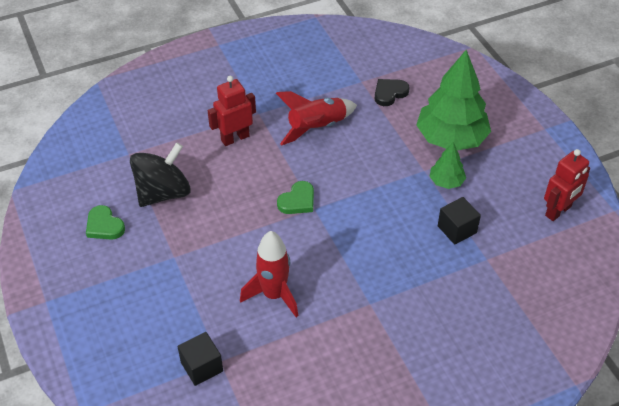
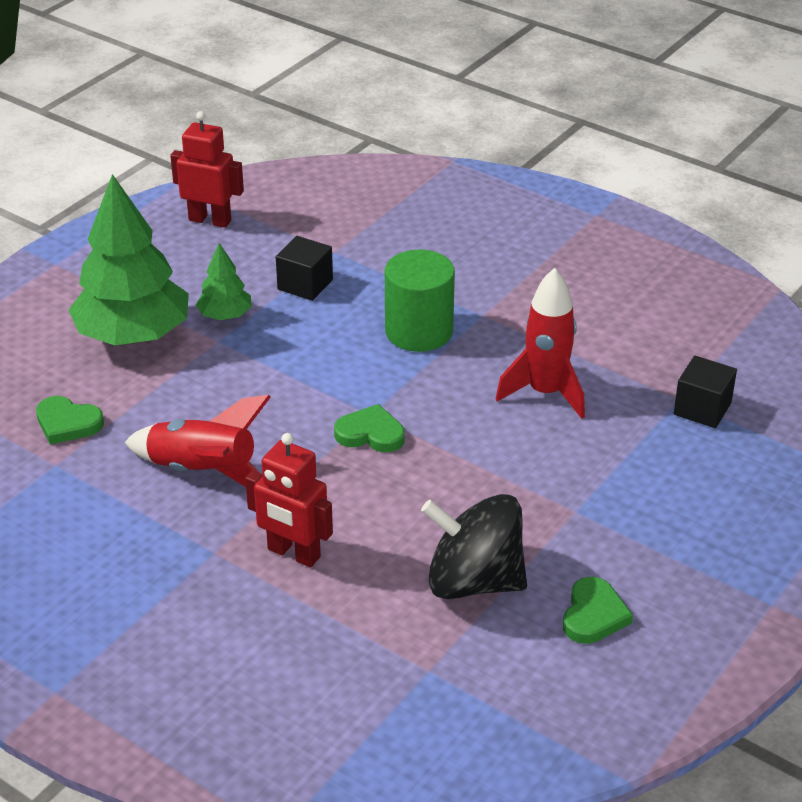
camera: 120 degrees left, 10 degrees down
black heart [375,79,410,106] -> green heart [36,396,104,445]
none -> green cylinder [385,250,455,352]

